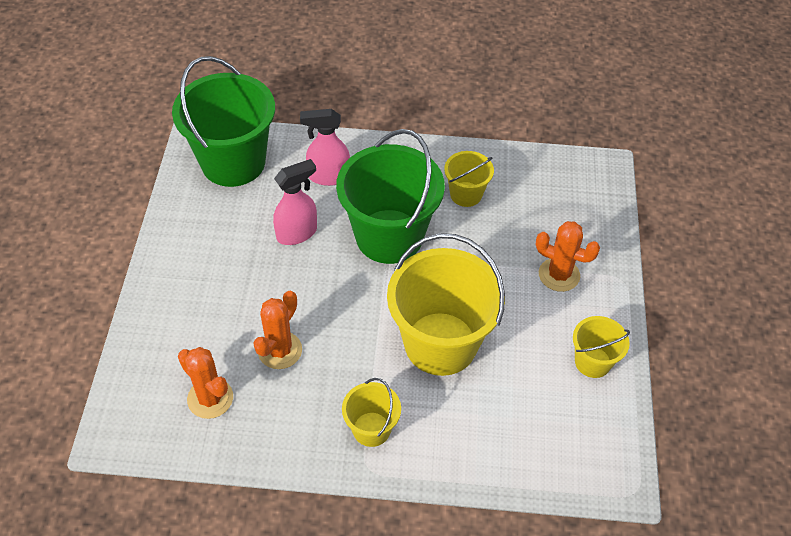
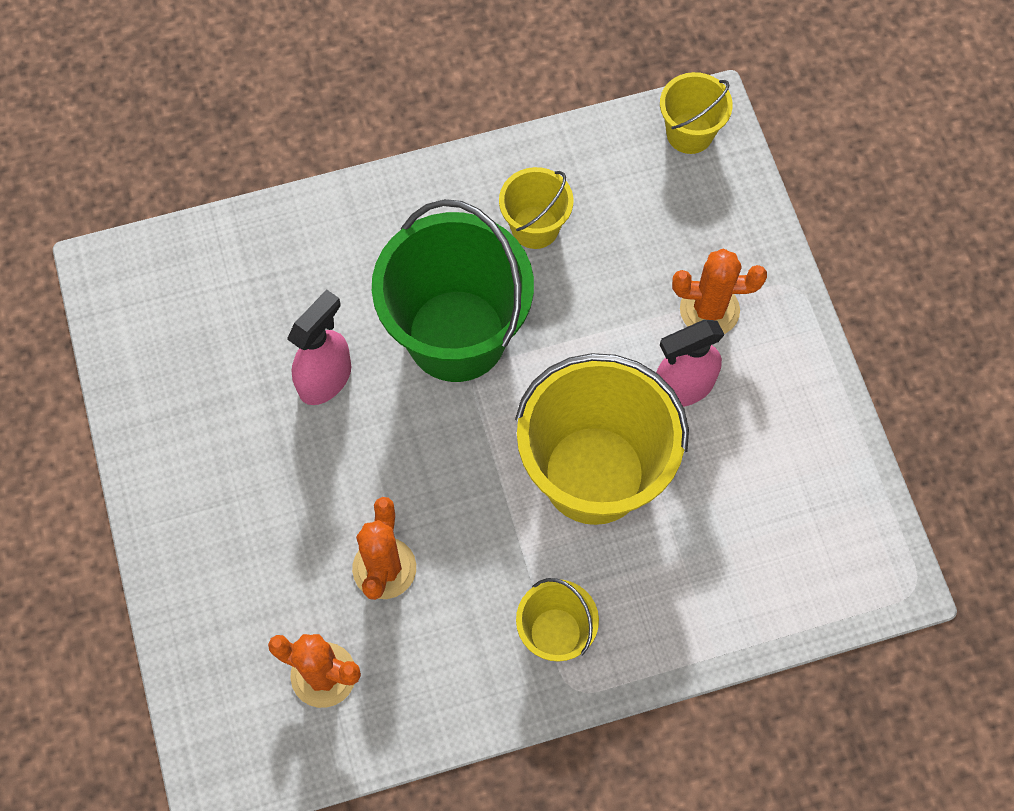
camera: 20 degrees left, 15 degrees up
green bucket [172,56,275,187] -> none
pink spray bottle [300,109,350,186] -> pink spray bottle moved to [656,320,725,407]
yellow bucket [573,316,630,378] -> yellow bucket moved to [660,72,733,154]

